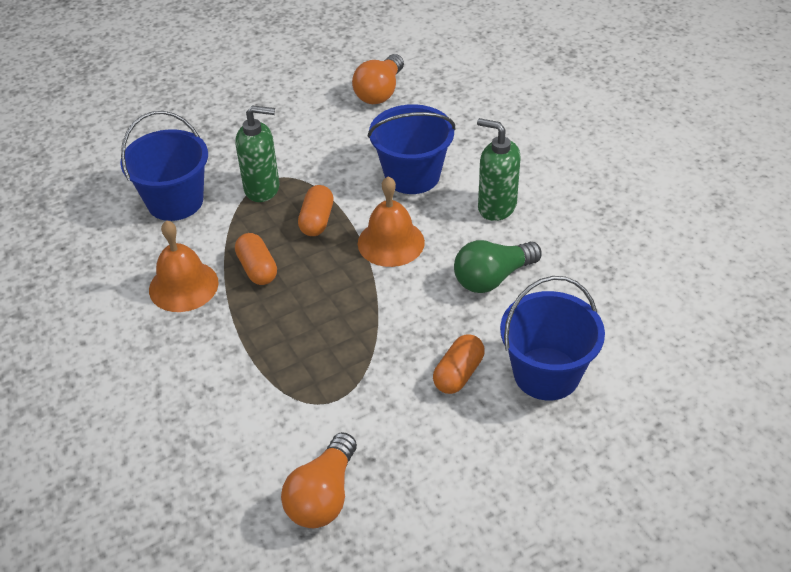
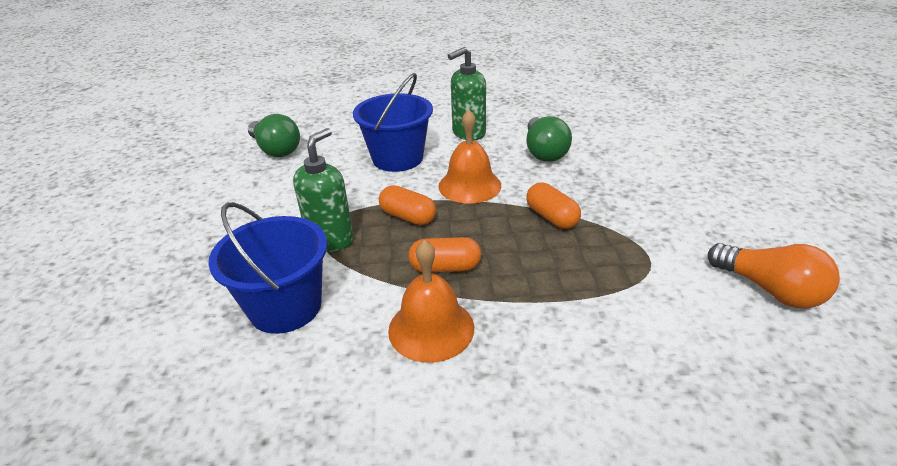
camera: 65 degrees left, 10 degrees down
orange light bulb [352,54,404,104] -> green light bulb [248,114,300,157]
orange capsule [433,334,485,394] -> orange capsule moved to [526,183,581,229]
blue bucket [500,276,605,401] -> none

